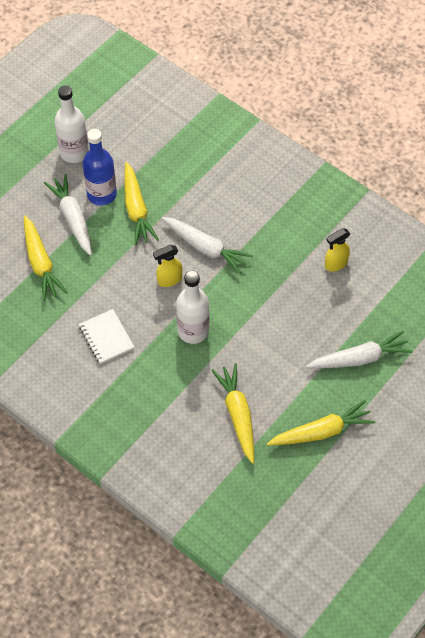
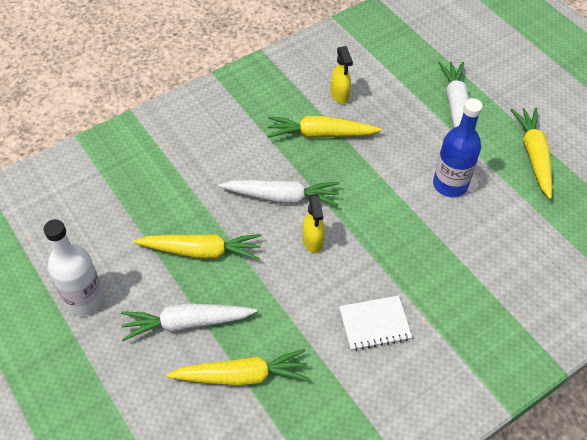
camera: 75 degrees left, 5 degrees down
blue bottle [83,129,117,205] -> blue bottle moved to [433,98,483,197]
white carrot [162,217,253,274] -> white carrot turned 45 degrees clockwise [218,180,339,206]
white bottle [176,271,209,344] -> none
yellow carrot [211,363,254,464] -> yellow carrot moved to [267,116,382,138]

